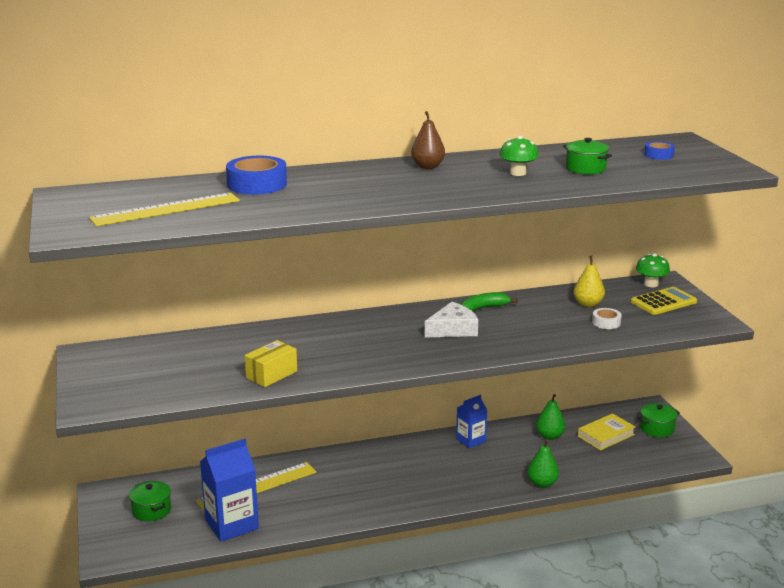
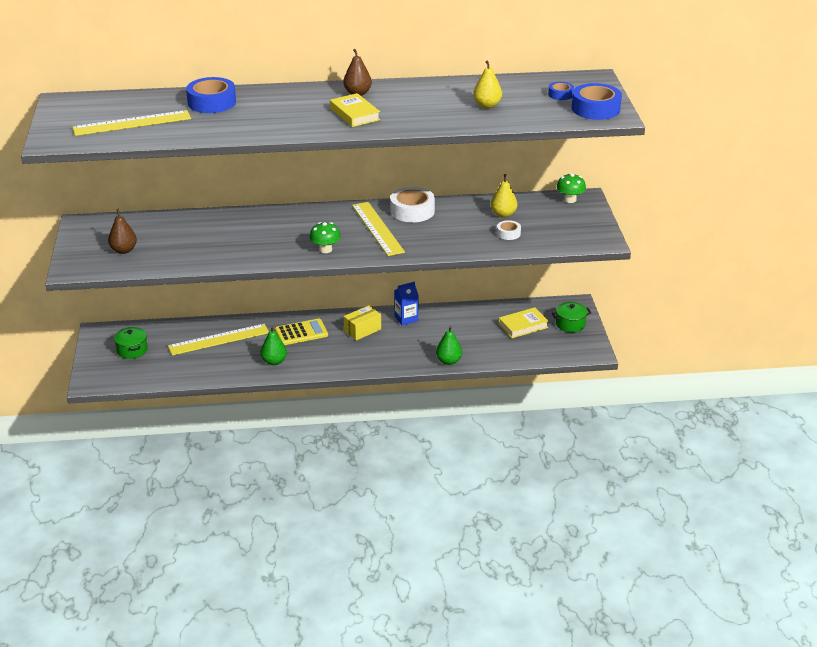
camera: 10 degrees right, 10 degrees up
blue carton [200,439,259,542] -> none
yellow box [245,340,297,387] -> yellow box moved to [344,305,381,340]
white cheese [425,302,478,338] -> yellow ruler [352,202,405,256]
green banana [460,292,518,312] -> white tape [390,187,435,222]
green mushroom [500,136,538,176] -> green mushroom moved to [310,222,341,253]
green pear [536,394,566,440] -> green pear moved to [260,326,287,365]
green pot [563,138,612,174] -> yellow pear [473,60,502,108]
yellow calculator [631,287,697,315] -> yellow calculator moved to [275,319,328,345]
none -> brown pear [108,209,137,254]
none -> yellow book [330,93,380,127]
none -> blue tape [572,83,622,120]

